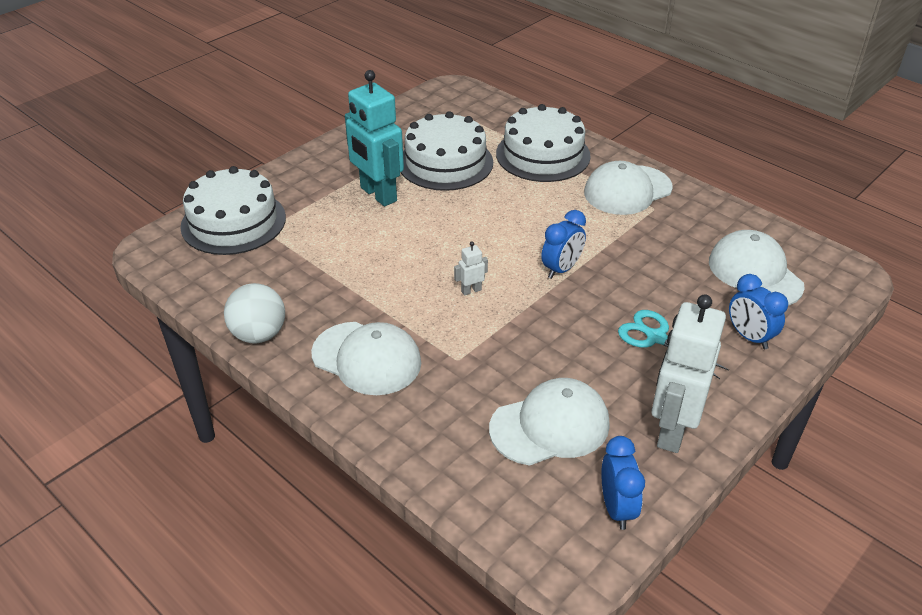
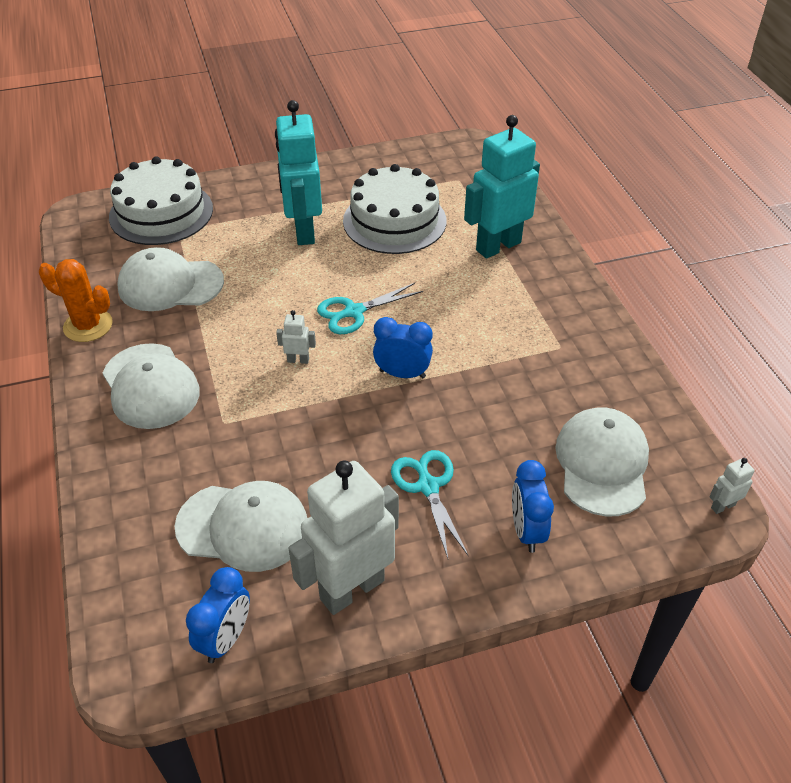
camera: 30 degrees right, 5 degrees up
white ball [224,283,285,343] -> orange cactus [39,259,113,342]
white cake [496,104,591,182] -> turquoise robot [464,115,540,259]
blue clock [541,210,586,279] -> blue clock turned 150 degrees counterclockwise [373,317,433,378]
white cap [584,161,673,215] -> white cap moved to [117,247,224,311]
none -> turquoise scissors [317,283,423,334]
none -> white robot [709,458,755,514]

